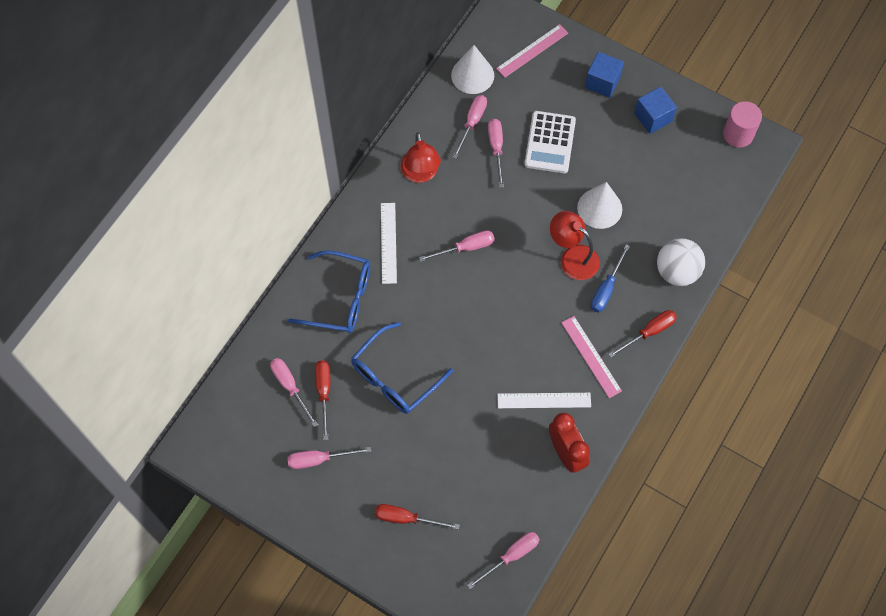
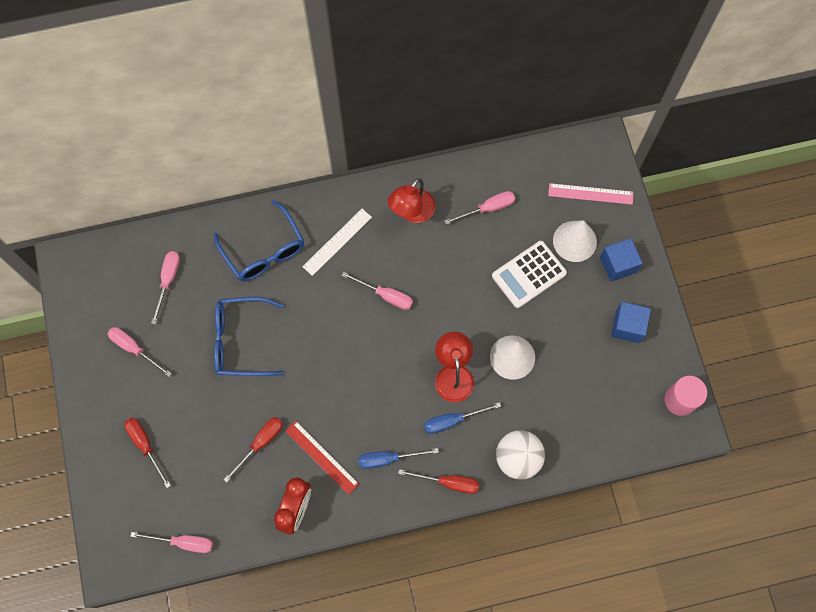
camera: 45 degrees right, 5 degrees up
red screwdriver [315,360,330,440] -> red screwdriver moved to [223,417,283,482]
white cone [451,45,494,94] -> white cone moved to [553,220,597,262]
pink screwdriver [488,119,504,188] -> none
white ruler [497,393,591,408] -> red ruler [285,421,359,495]
pink ruler [561,316,622,398] -> blue screwdriver [358,448,439,469]

